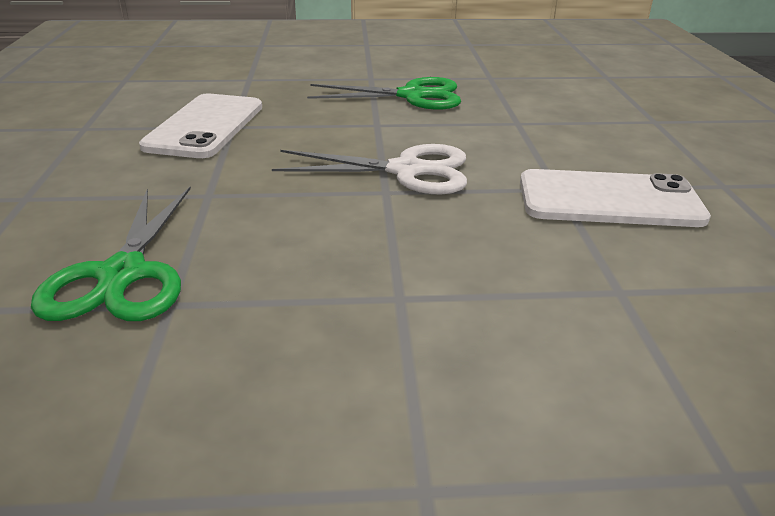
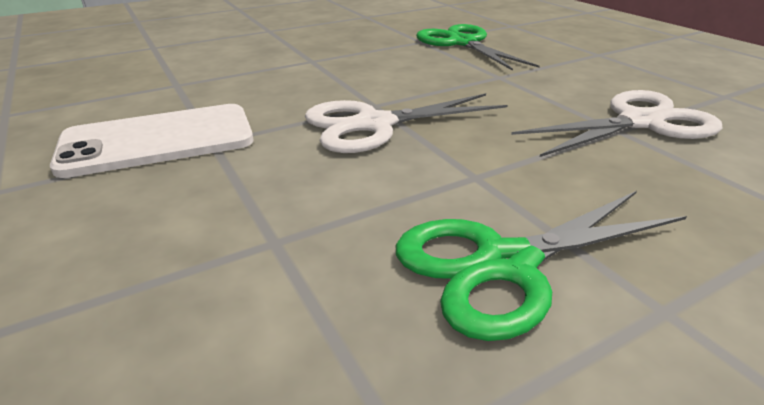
camera: 155 degrees right, 0 degrees up
white phone [139,94,262,158] -> white scissors [511,90,723,157]

